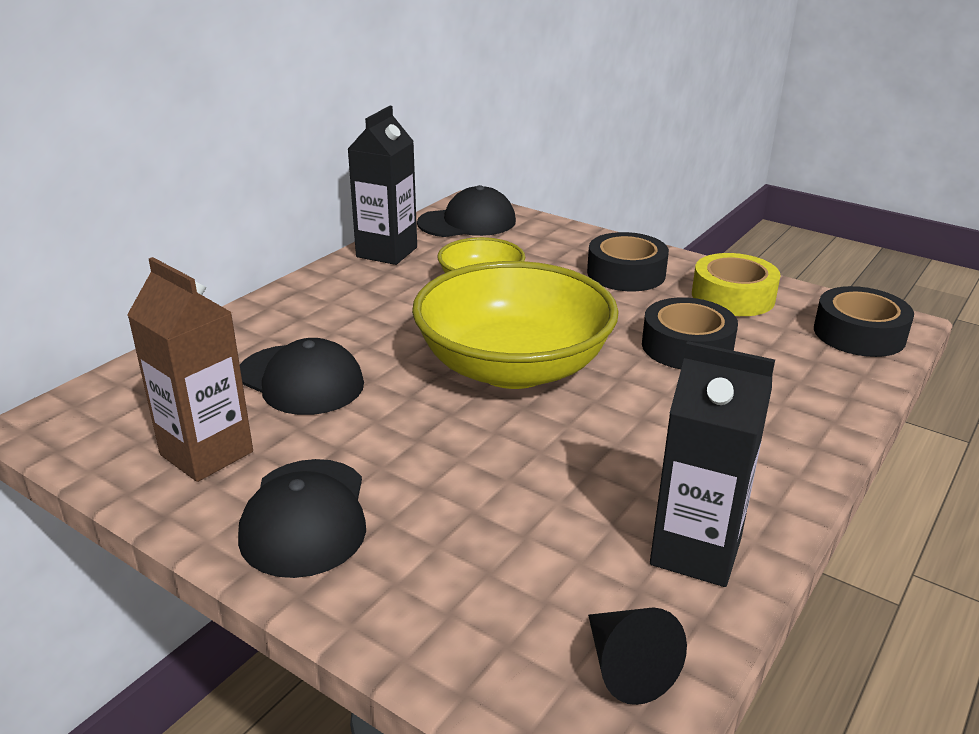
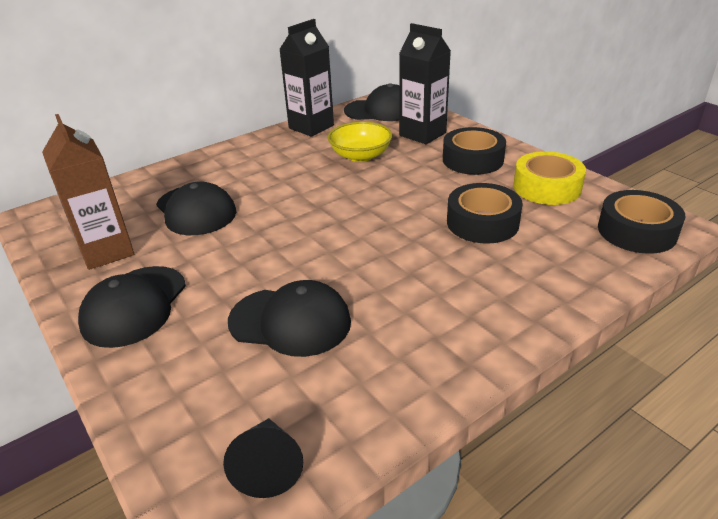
camera: 20 degrees right, 5 degrees up
yellow bowl [412,261,619,389] -> none
black carton [650,341,775,587] -> black carton moved to [399,23,451,144]
none -> black cap [228,280,351,357]

